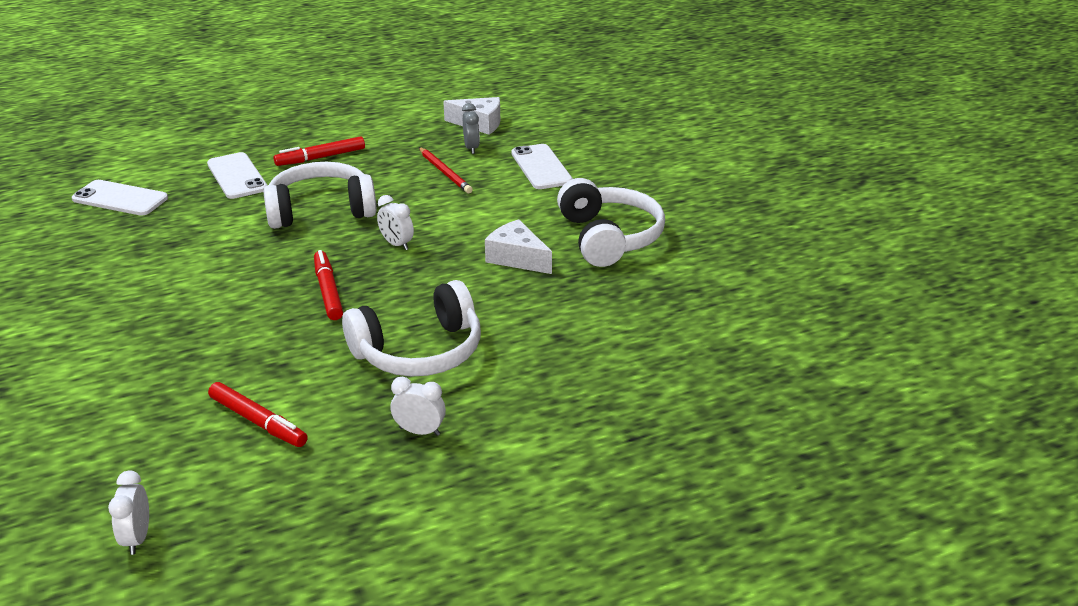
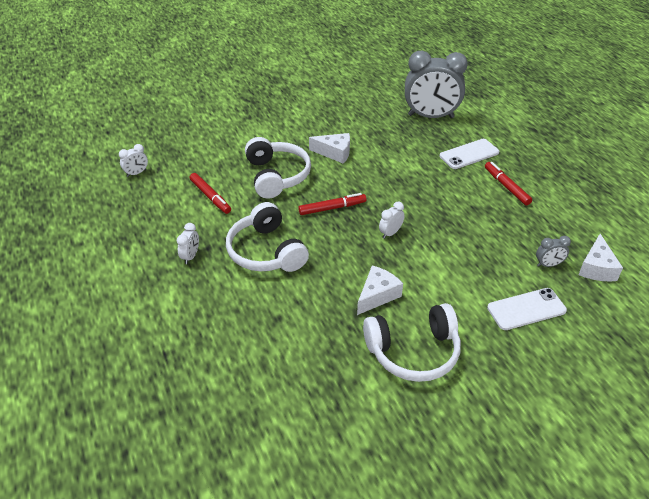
camera: 90 degrees right, 10 degrees up
white phone [72,180,168,216] -> grey clock [405,50,468,118]
white clock [108,471,149,555] -> white clock turned 150 degrees clockwise [119,144,148,177]
red marker [208,382,308,447] -> red marker turned 75 degrees counterclockwise [190,173,231,214]
white headphones [263,162,376,229] -> white headphones moved to [245,137,311,199]
red pencil [419,147,473,193] -> none
none -> white cheese [309,133,350,164]

